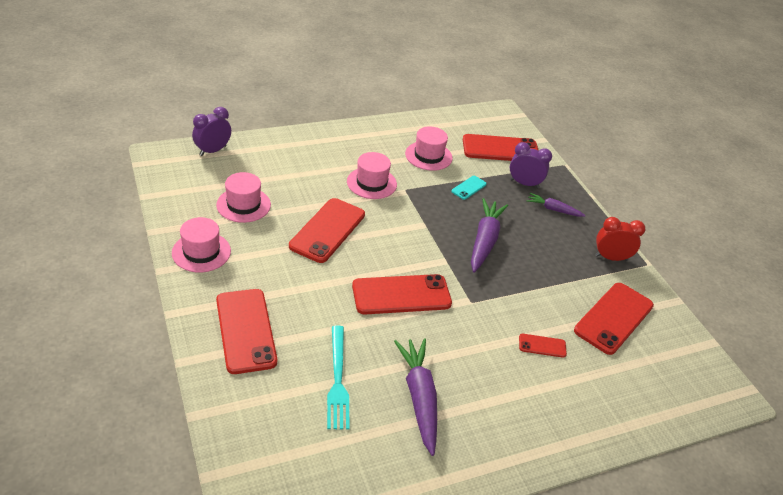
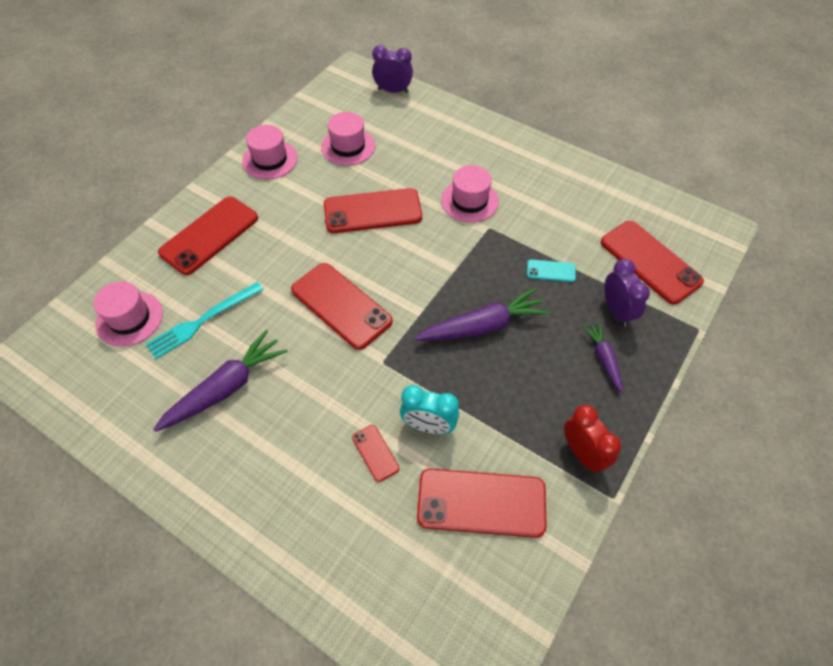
camera: 60 degrees right, 15 degrees up
pink hat [405,126,453,171] -> pink hat moved to [93,281,163,346]
none -> turquoise clock [400,385,459,434]

